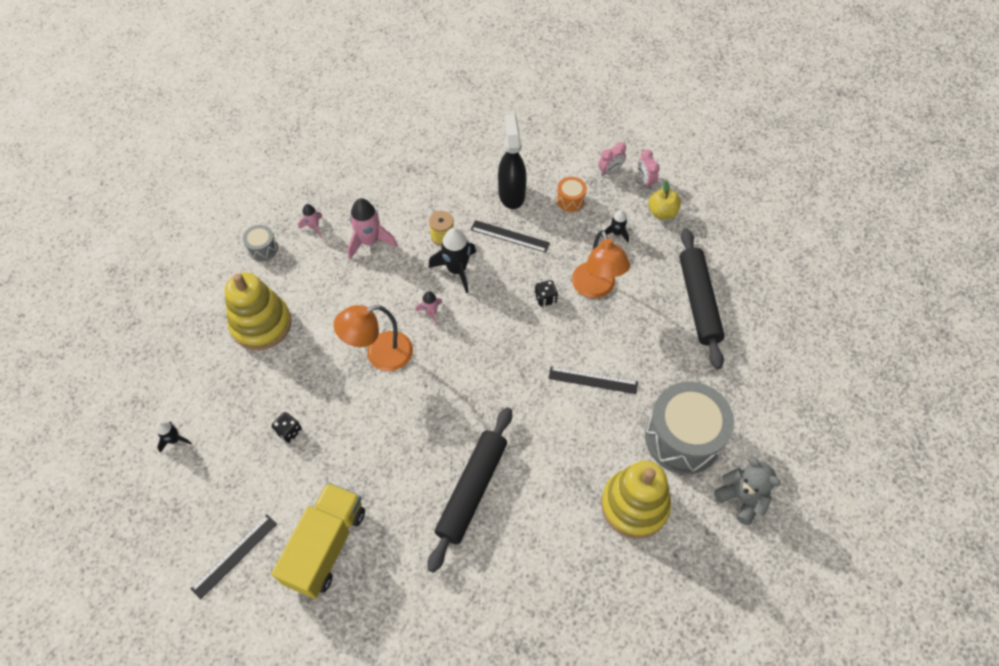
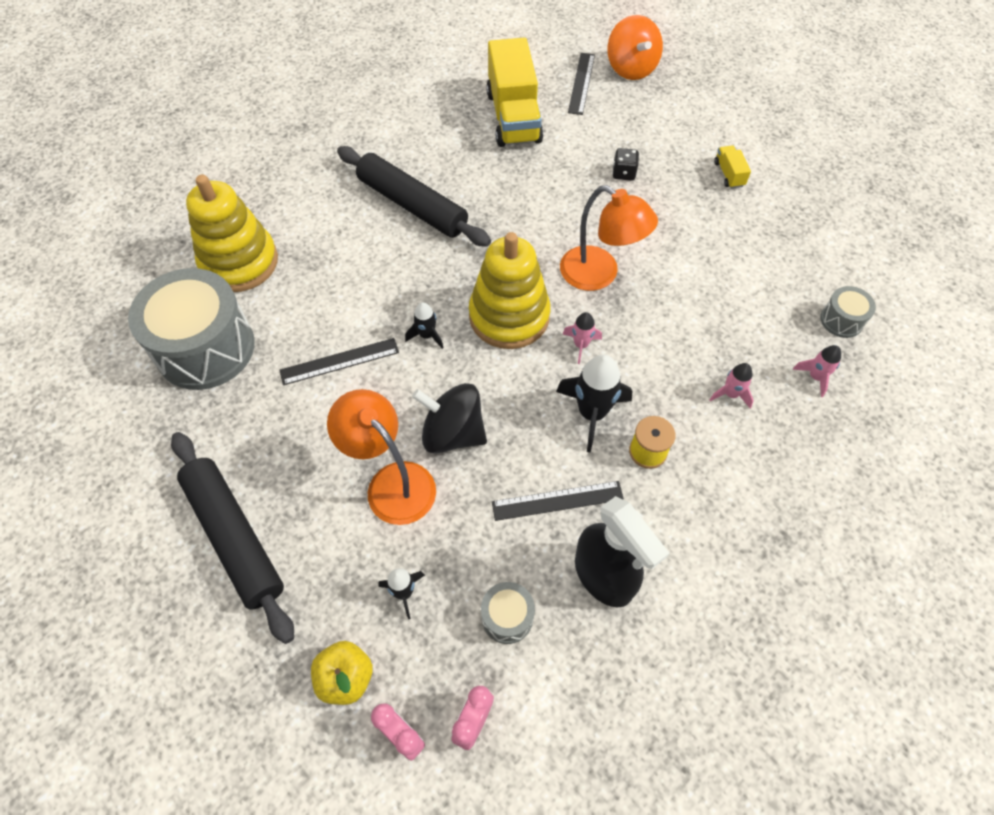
camera: 150 degrees right, 0 degrees up
black rocket [156,421,191,453] -> black rocket moved to [405,302,444,349]
yellow stacking toy [225,272,291,350] -> yellow stacking toy moved to [469,232,551,349]
orange lamp [333,305,413,371] -> orange lamp turned 90 degrees clockwise [560,185,658,291]
pink rocket [347,198,398,260] -> pink rocket [710,363,754,409], size x0.55
black rolling pin [428,407,512,573] -> black rolling pin turned 45 degrees counterclockwise [337,146,491,247]
black dice [535,280,558,307] -> black spinning top [412,383,487,454]
orange drum [556,177,587,212] -> grey drum [481,582,535,644]
grey teddy bear [714,457,781,525] -> none
none -> orange spinning top [608,15,663,80]
none -> yellow truck [714,145,751,188]

